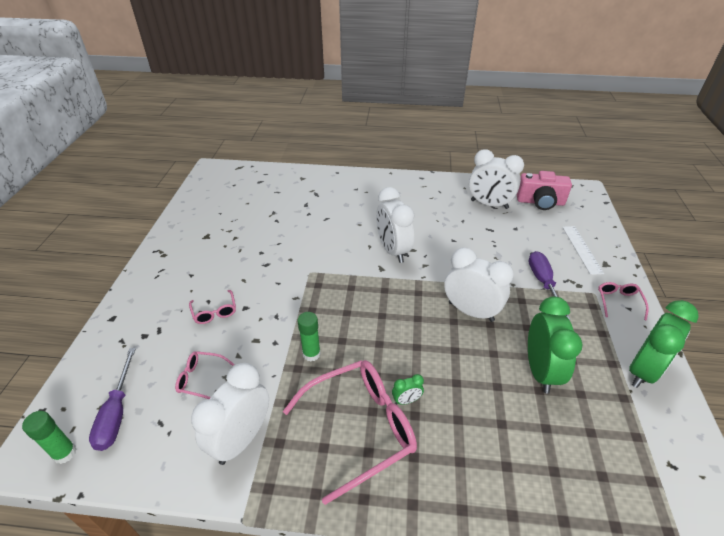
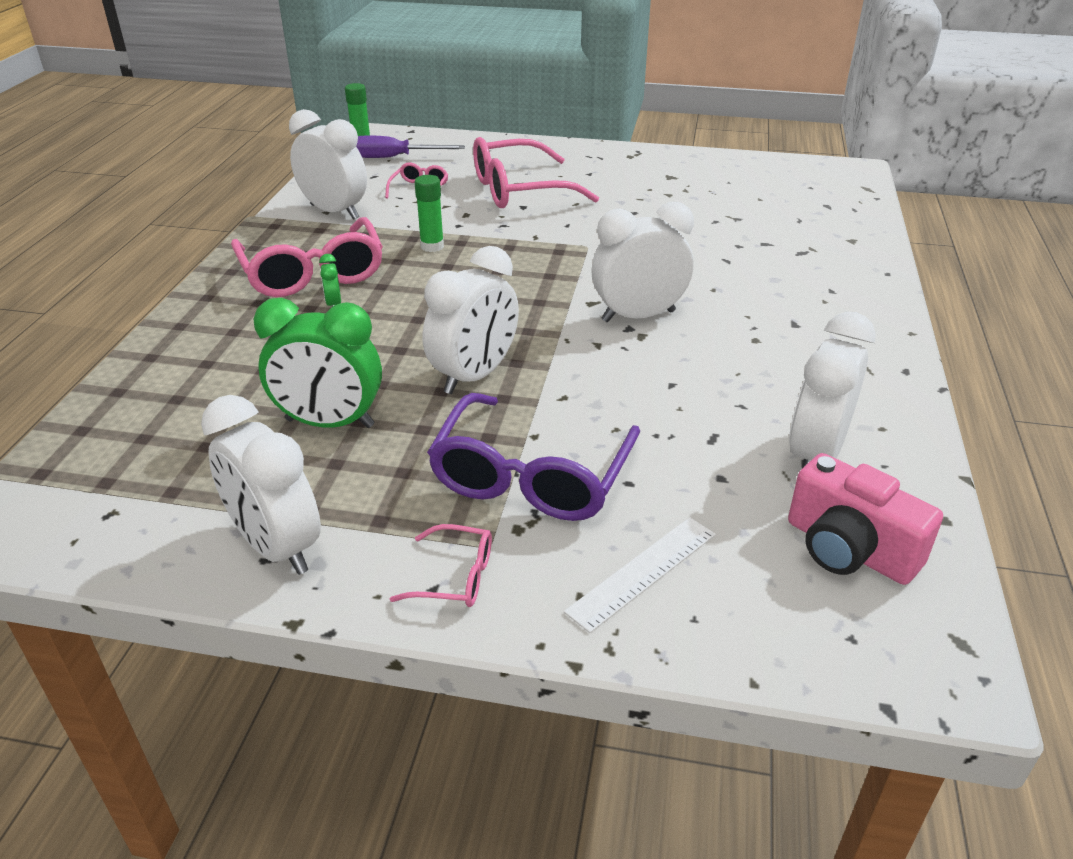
camera: 95 degrees right, 5 degrees down
pink glasses [189,290,236,324] -> pink glasses [473,137,599,208], size x2.15
pink camera [517,171,572,210] -> pink camera turned 60 degrees counterclockwise [788,453,943,585]
purple screwdriver [529,251,571,320] -> purple glasses [427,393,640,521]
white ruler [562,226,604,275] -> white ruler turned 45 degrees counterclockwise [564,517,716,633]
green clock [629,300,699,388] -> white clock [201,395,321,575]

